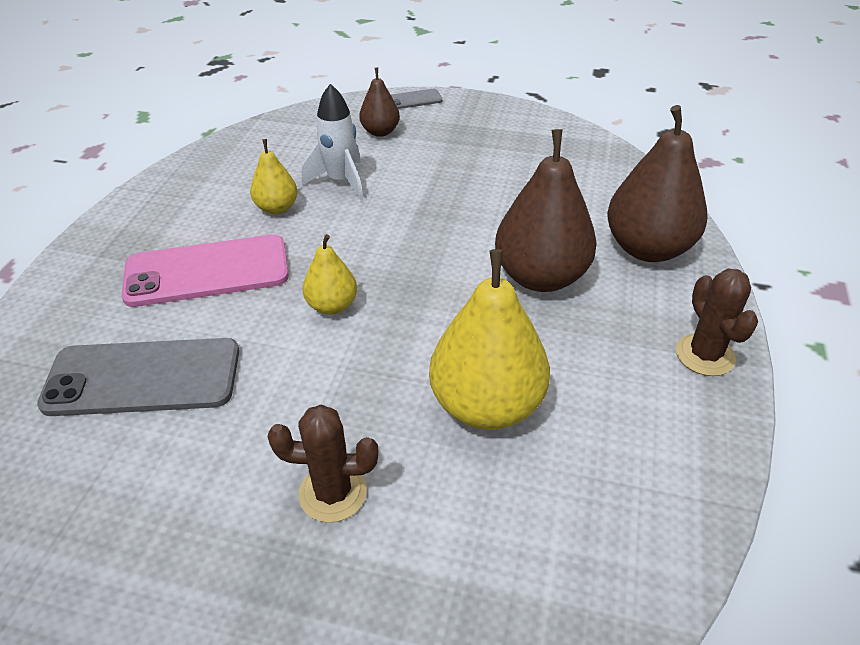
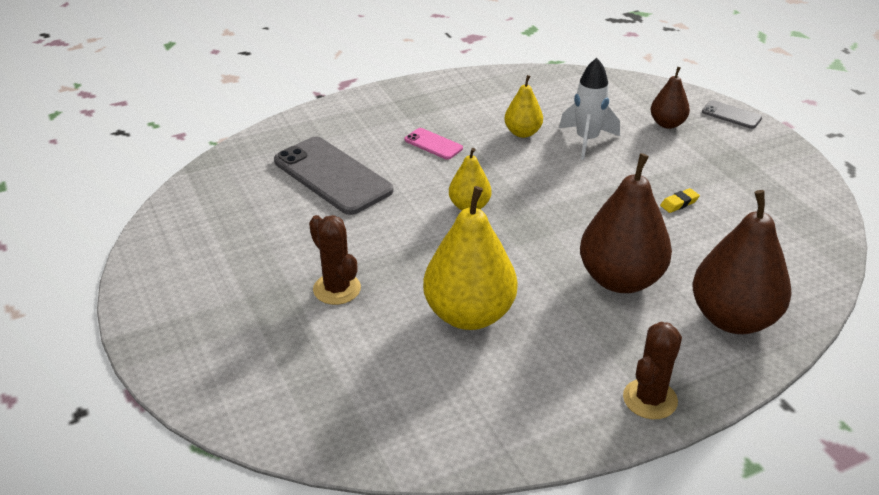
camera: 50 degrees right, 5 degrees down
pink phone [121,234,289,307] -> pink phone [405,128,463,160], size x0.47
none -> yellow eraser [660,188,700,213]

